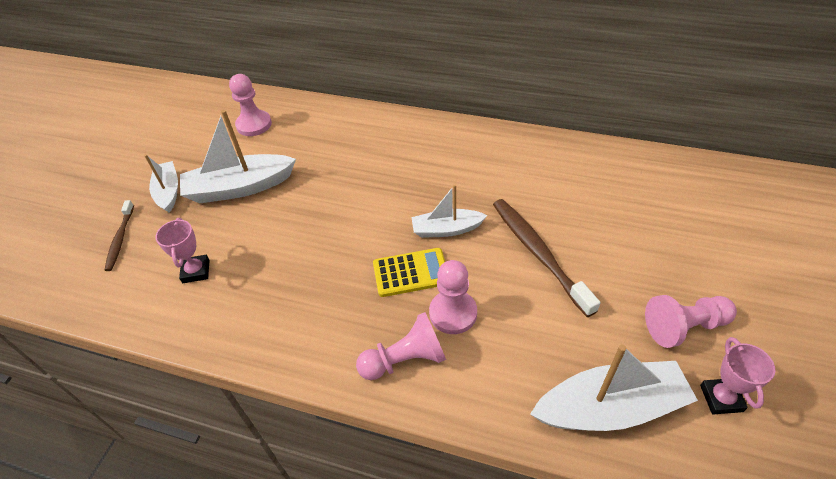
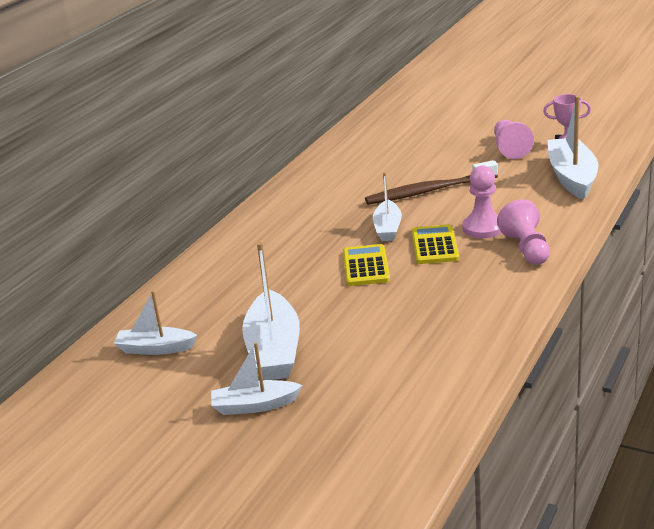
camera: 80 degrees left, 20 degrees down
brown toothbrush [105,200,134,271] -> none
pink trophy [155,218,210,283] -> none
pink pawn [229,74,272,136] -> white boat [113,291,198,355]
none -> yellow calculator [343,244,390,286]

